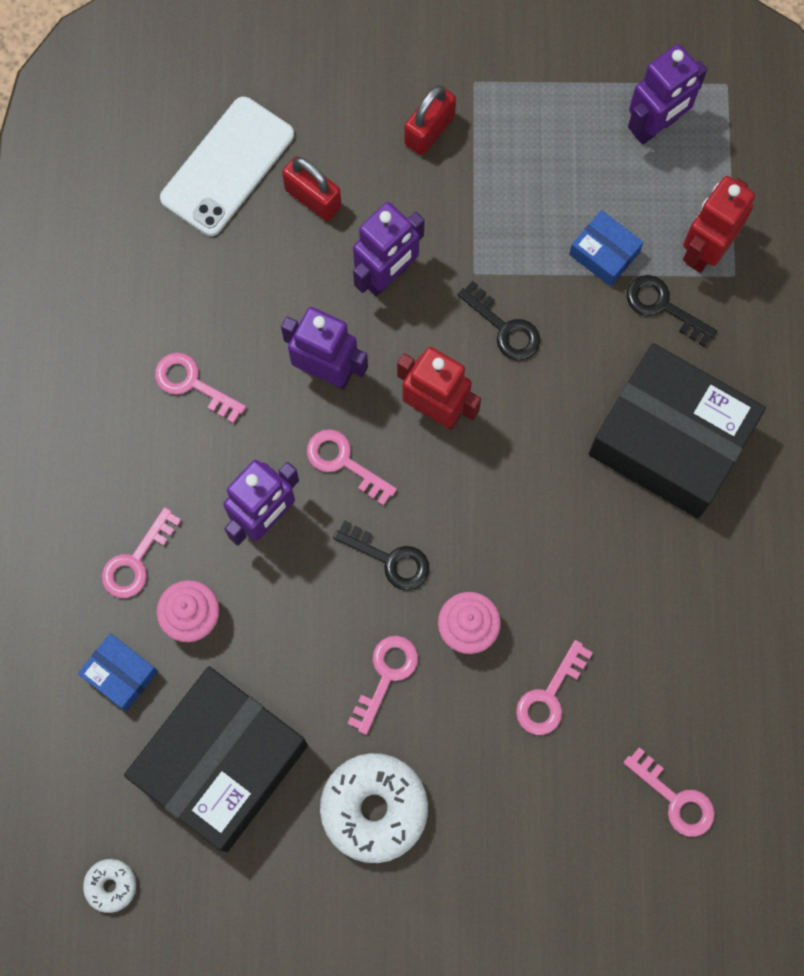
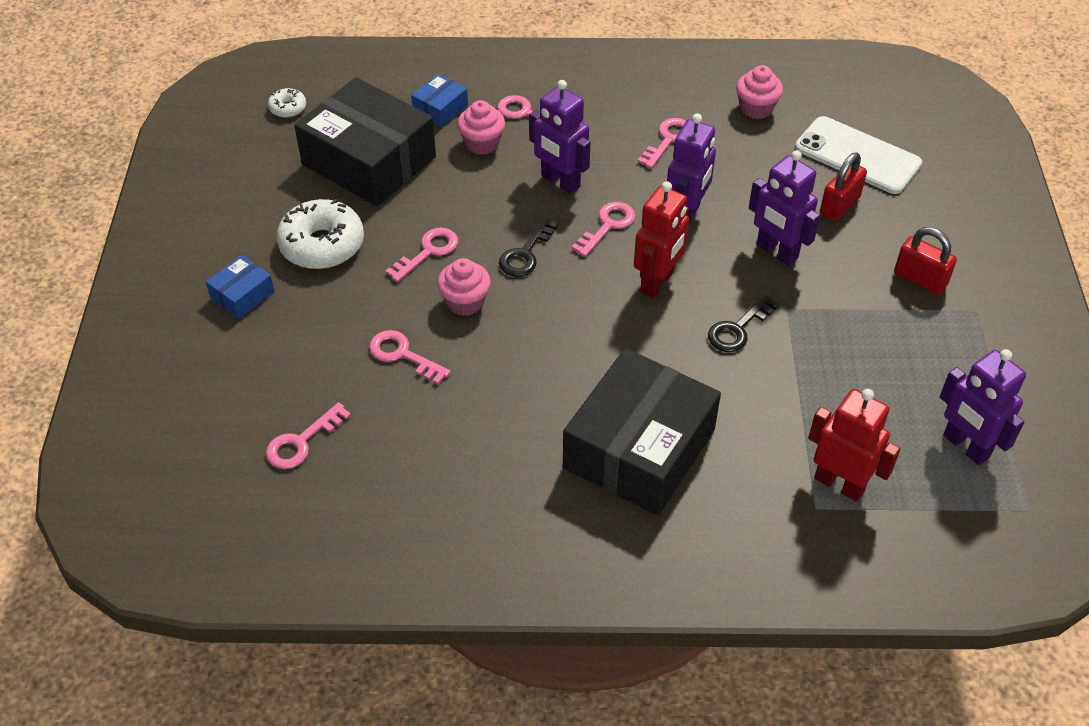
camera: 90 degrees right, 25 degrees down
pink key [347,636,418,735] -> pink key turned 75 degrees counterclockwise [385,228,458,282]
blue box [569,210,643,286] -> blue box moved to [206,255,274,319]
black key [627,275,717,347] -> none
none -> pink cupcake [736,65,783,119]

